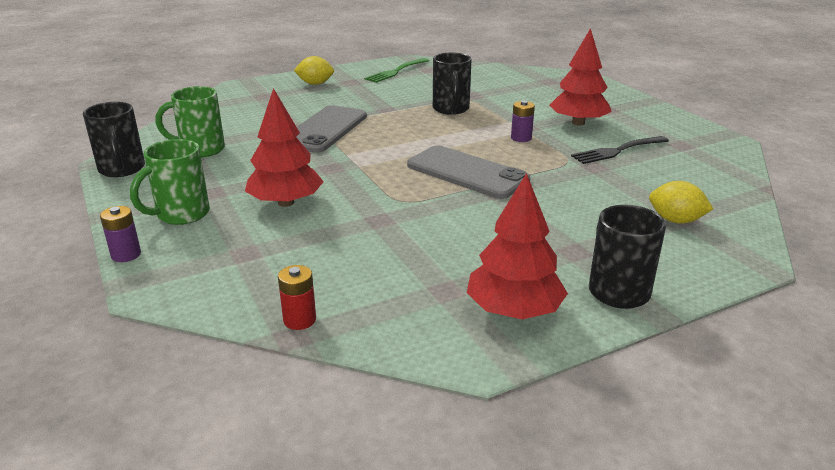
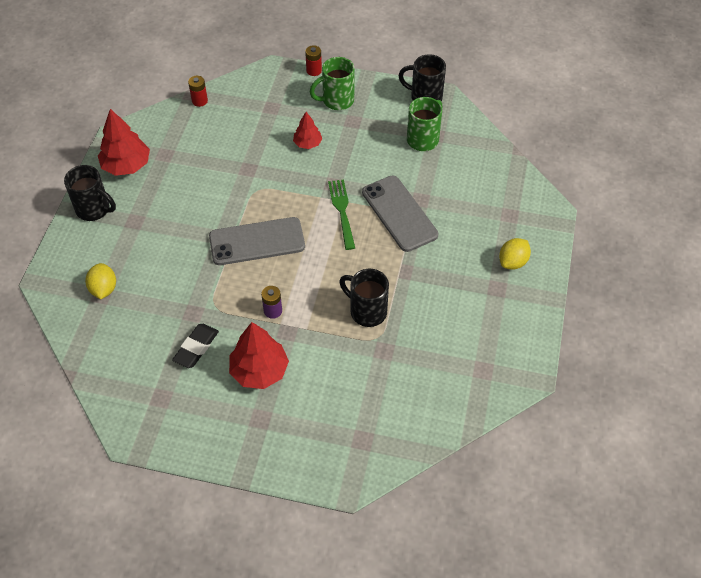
camera: 130 degrees right, 25 degrees up
purple battery [100,206,141,262] -> red battery [305,45,322,76]
green mug [130,139,210,225] -> green mug turned 105 degrees counterclockwise [310,57,355,110]
red tree [245,88,324,207] -> red tree [293,112,322,149], size x0.58
green fork [364,58,429,83] -> green fork moved to [328,179,355,250]
black fork [571,136,669,164] -> black eraser [172,324,219,368]
yellow lemon [649,181,713,223] -> yellow lemon turned 75 degrees counterclockwise [85,263,116,299]

